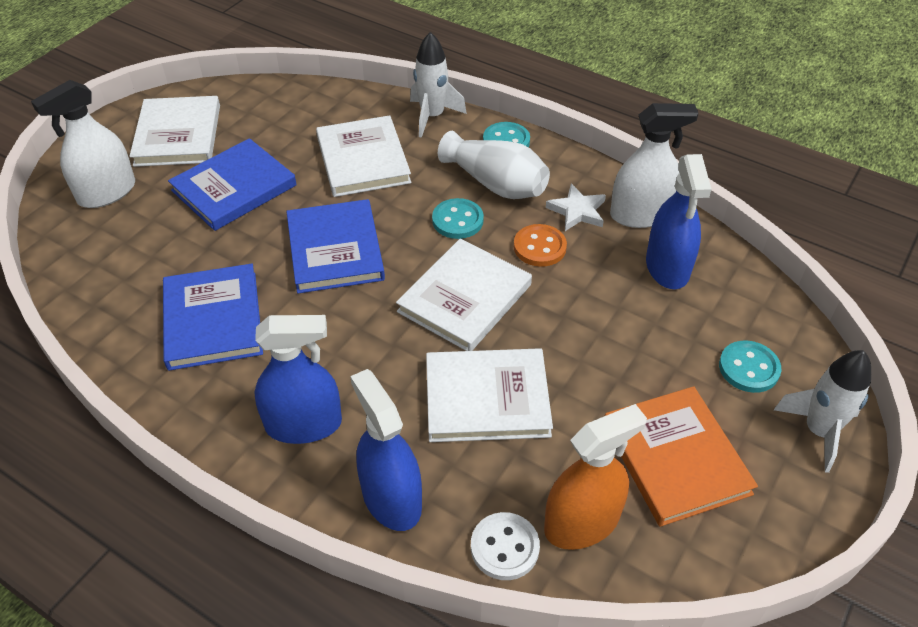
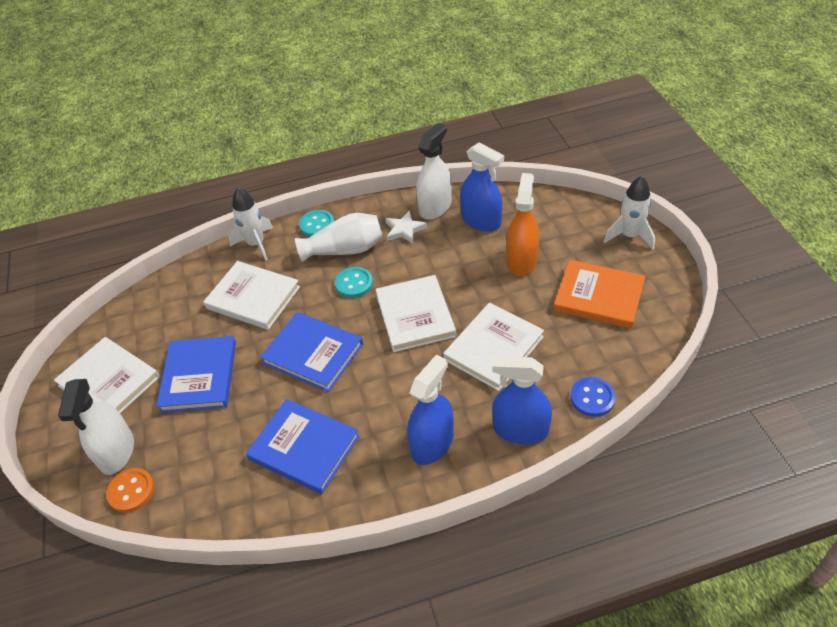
camera: 45 degrees left, 0 degrees up
white button [471,512,540,580] -> blue button [570,377,616,417]
orange button [514,224,567,267] -> orange button moved to [106,468,155,513]
orange spray bottle [544,404,647,550] -> orange spray bottle moved to [506,173,539,276]
turquoise button [719,341,782,393] -> none

